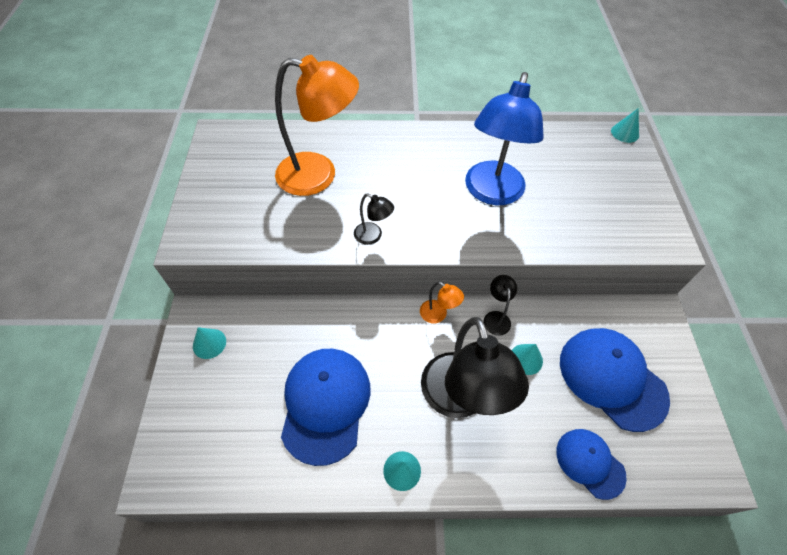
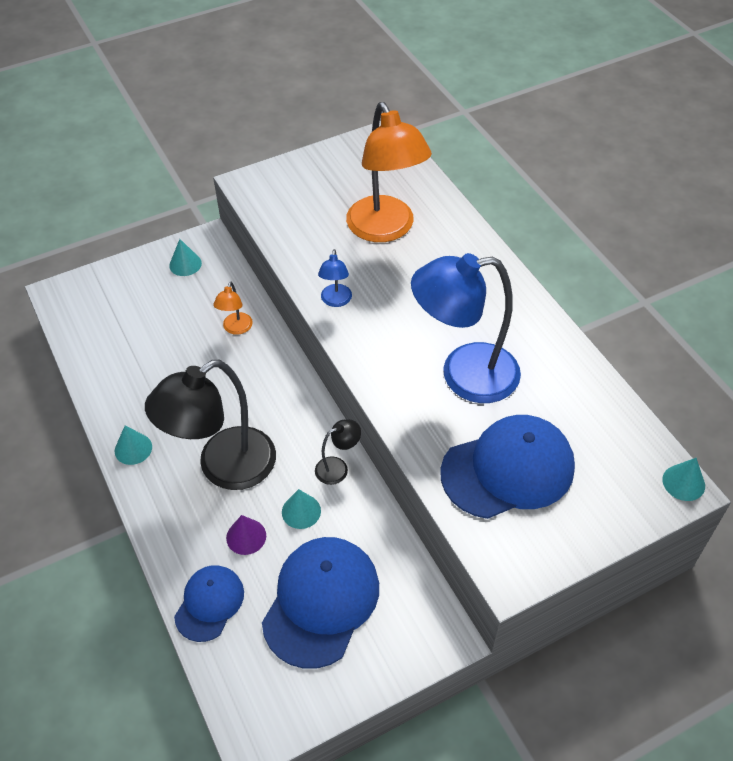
camera: 65 degrees right, 5 degrees down
blue cap [281,349,370,466] -> blue cap moved to [440,415,575,519]
black lamp [354,194,394,245] -> blue lamp [318,249,352,307]
orange lamp [420,282,464,323] -> orange lamp moved to [213,282,253,335]
none -> purple cone [226,515,266,555]

